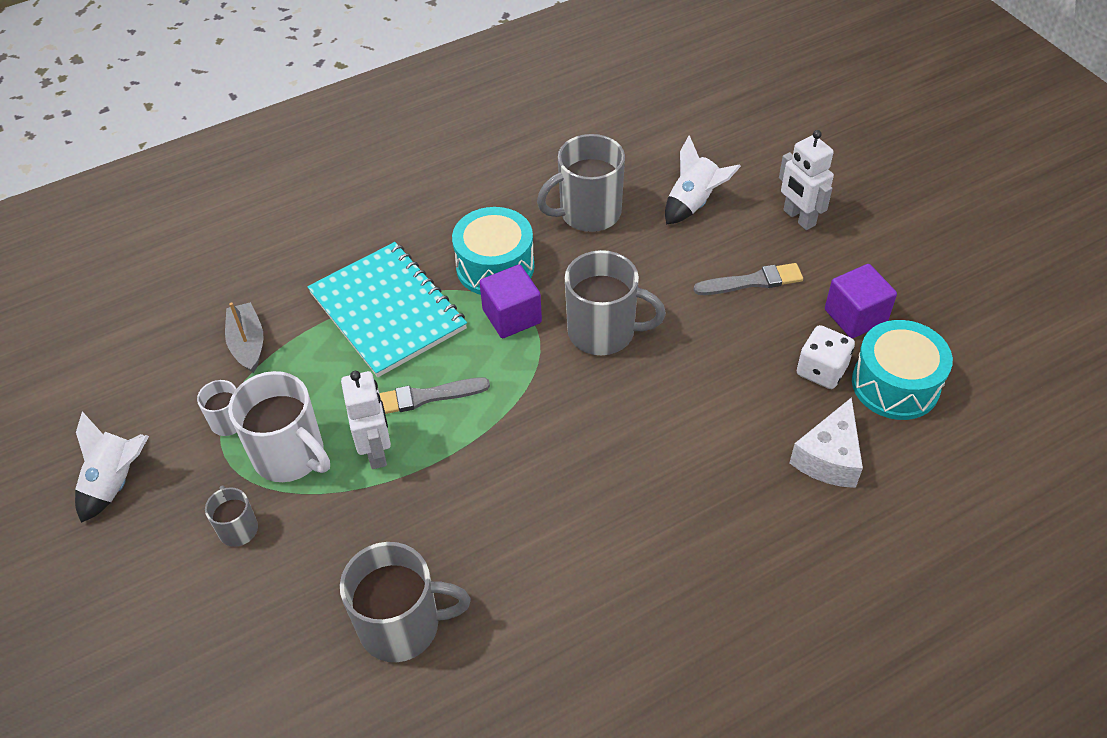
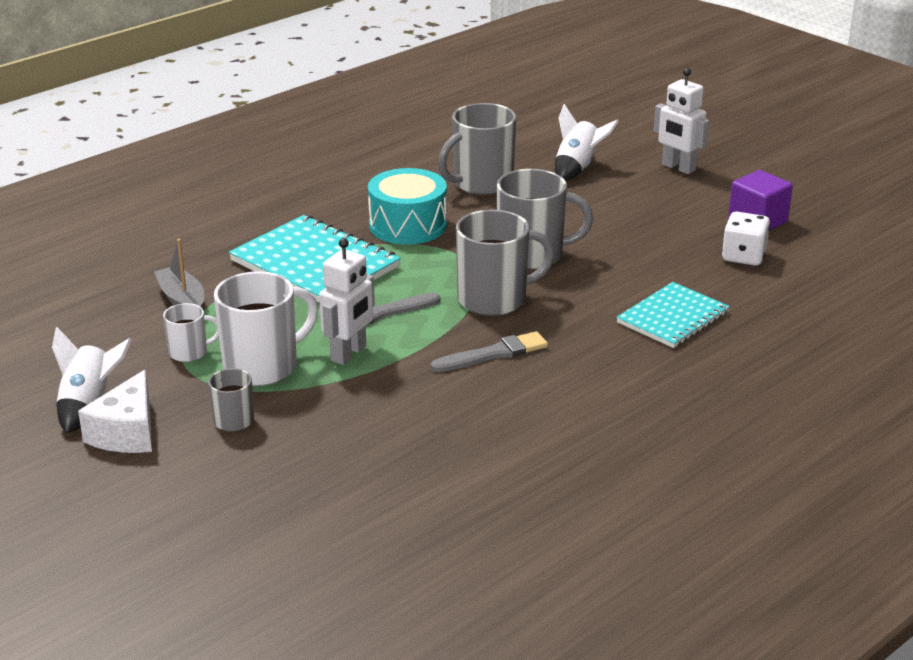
camera: 15 degrees left, 20 degrees down
white mug [228,371,330,482] -> white mug turned 60 degrees counterclockwise [214,271,318,386]
grey mug [340,542,470,662] -> grey mug moved to [456,210,555,316]
white robot [341,371,391,469] -> white robot turned 60 degrees clockwise [319,238,375,365]
purple cube [479,264,542,338] -> none
grey brush [694,263,803,295] -> grey brush moved to [431,331,548,372]
white cheese [790,397,863,488] -> white cheese moved to [78,370,152,453]
turquoise drum [852,320,953,420] -> none
none -> turquoise notebook [617,282,730,348]

